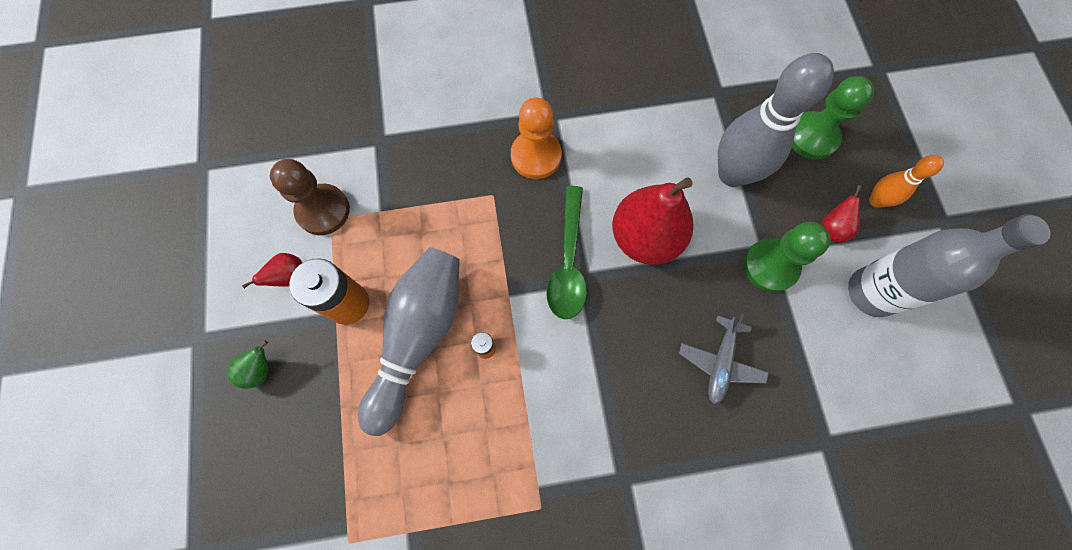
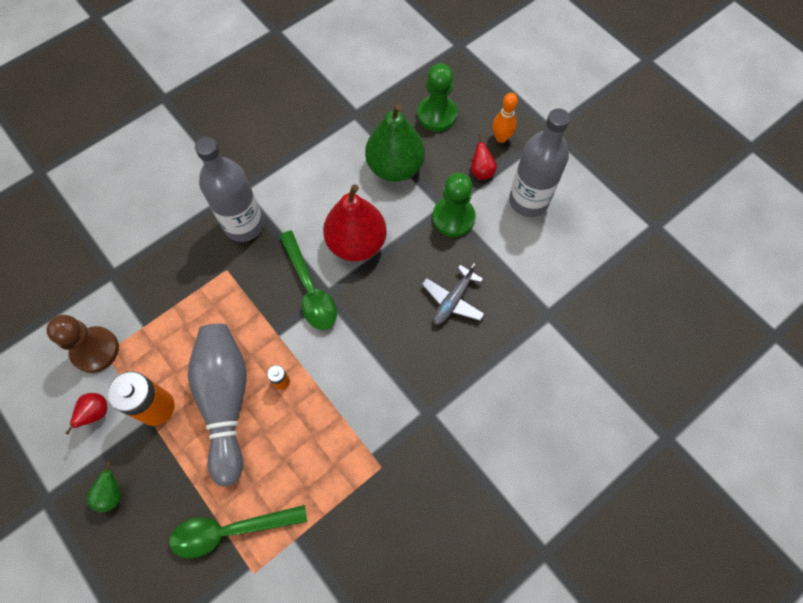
camera: 30 degrees left, 5 degrees down
orange pawn [511,98,562,179] -> grey bottle [195,137,264,242]
grey plane [679,314,769,404] -> grey plane turned 45 degrees clockwise [422,263,485,325]
grey bowling pin [718,53,834,187] -> green pear [365,103,425,182]
none -> green spoon [169,505,307,558]

